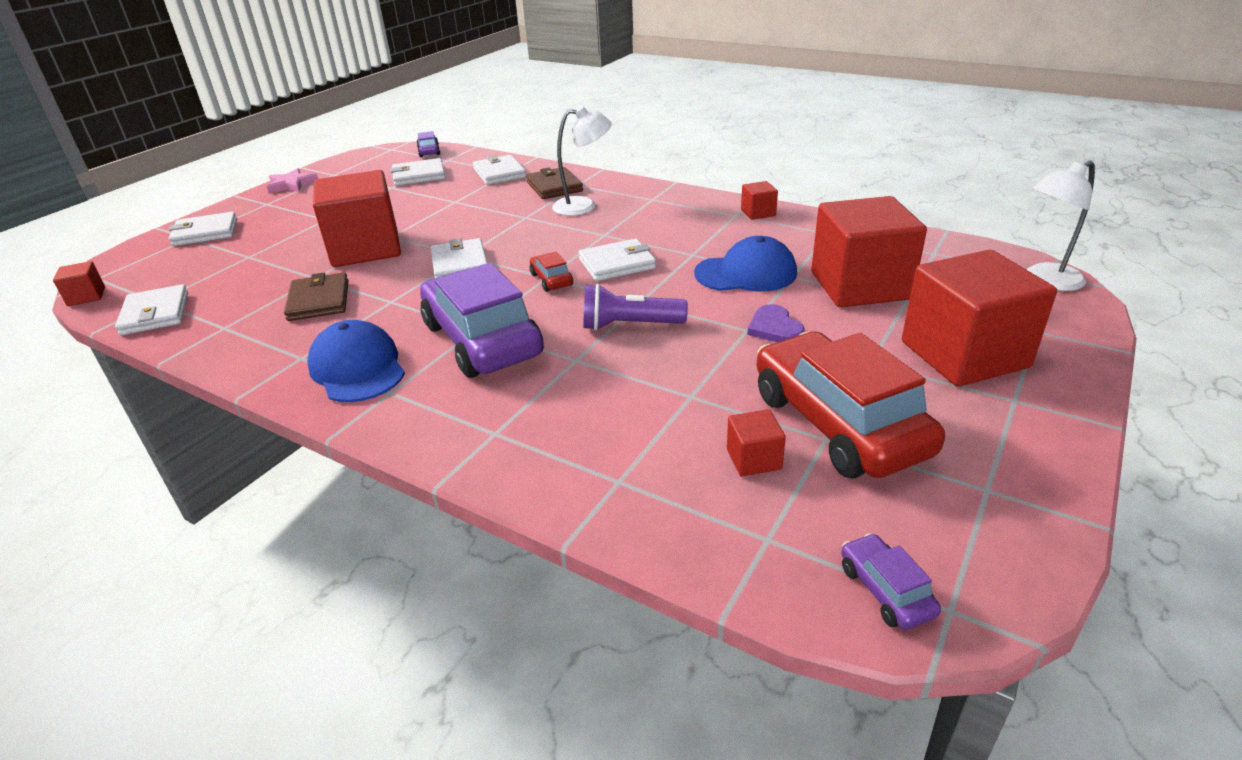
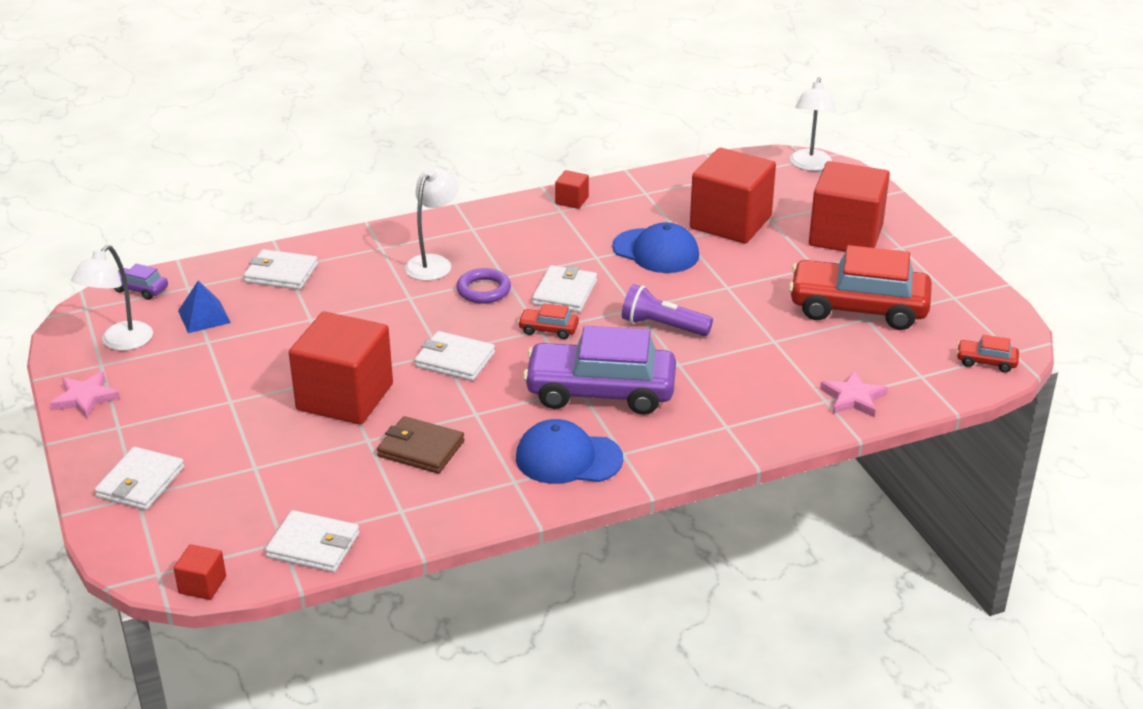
camera: 55 degrees left, 0 degrees up
white wallet [390,158,445,186] -> blue pyramid [178,280,231,333]
brown wallet [526,167,583,199] -> none
purple flashlight [583,284,688,331] -> purple flashlight turned 75 degrees clockwise [622,284,713,336]
blue cap [694,236,797,291] -> blue cap turned 90 degrees clockwise [612,222,699,273]
red cube [727,409,786,476] -> none
purple heart [747,304,805,342] -> none
purple car [841,533,941,630] -> red car [956,335,1019,373]
none -> white lamp [71,245,153,351]
none -> purple ring [456,268,511,303]
none -> pink star [820,371,888,417]

